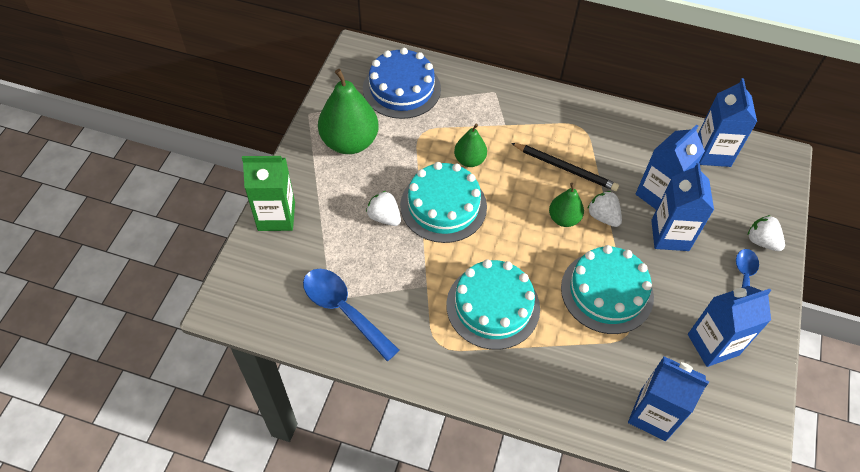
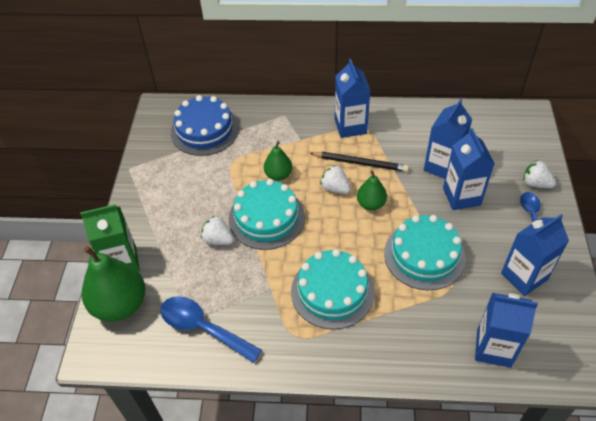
camera: 10 degrees left, 5 degrees down
green pear [318,69,379,154] -> green pear moved to [82,246,145,322]
white strawberry [587,191,622,227] -> white strawberry moved to [320,165,351,194]
blue carton [698,78,757,167] -> blue carton moved to [335,59,370,138]

